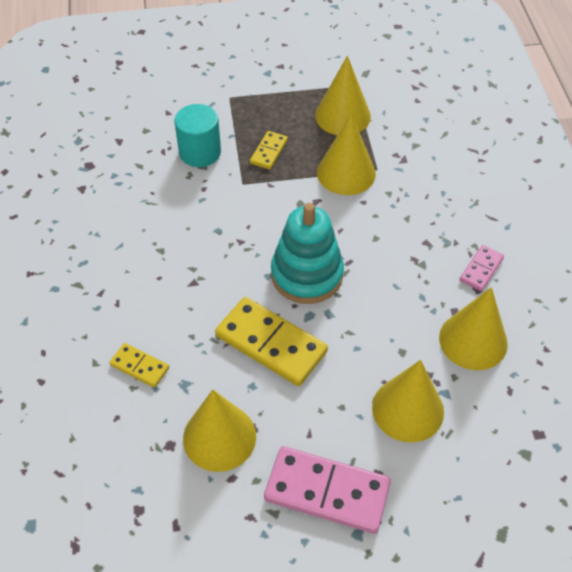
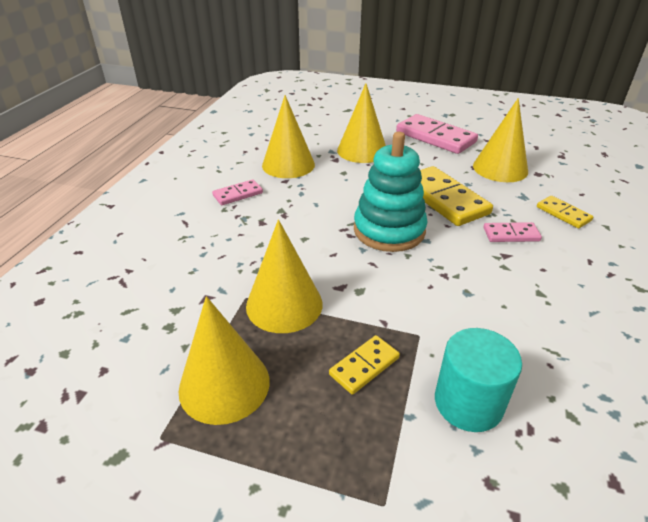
camera: 155 degrees left, 15 degrees down
none -> pink domino [483,222,542,242]

